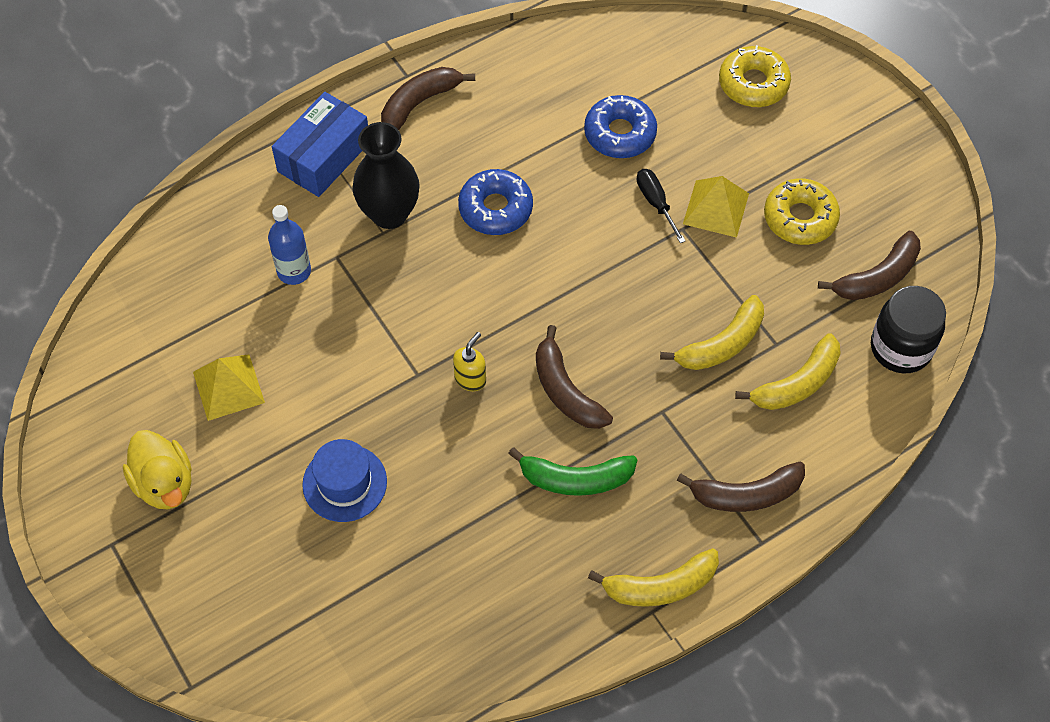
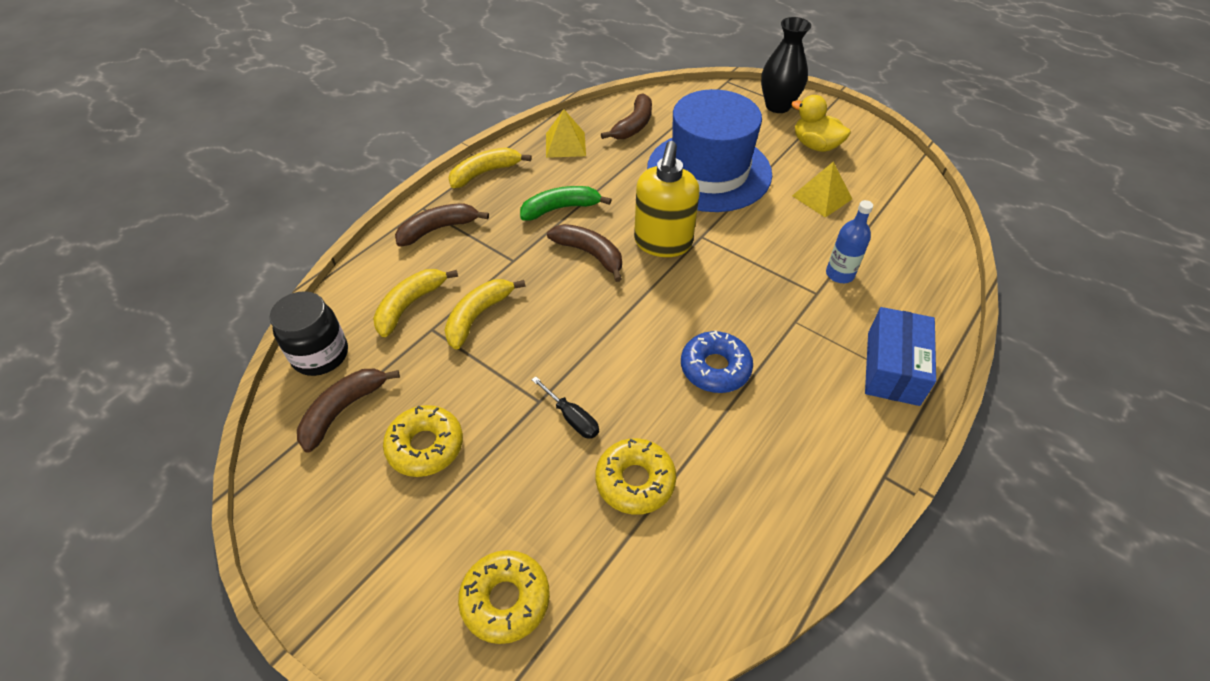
camera: 160 degrees right, 10 degrees down
blue hat [302,439,387,522] -> blue hat [647,89,772,212], size x2.17
black vase [352,122,420,229] -> black vase moved to [761,17,811,113]
brown banana [381,67,475,130] -> brown banana moved to [601,93,652,139]
yellow soap dispenser [453,332,486,391] -> yellow soap dispenser [634,141,700,257], size x2.25
blue donut [584,95,657,158] -> yellow donut [595,438,676,515]
yellow pyramid [683,176,749,238] -> yellow pyramid moved to [546,109,586,158]

